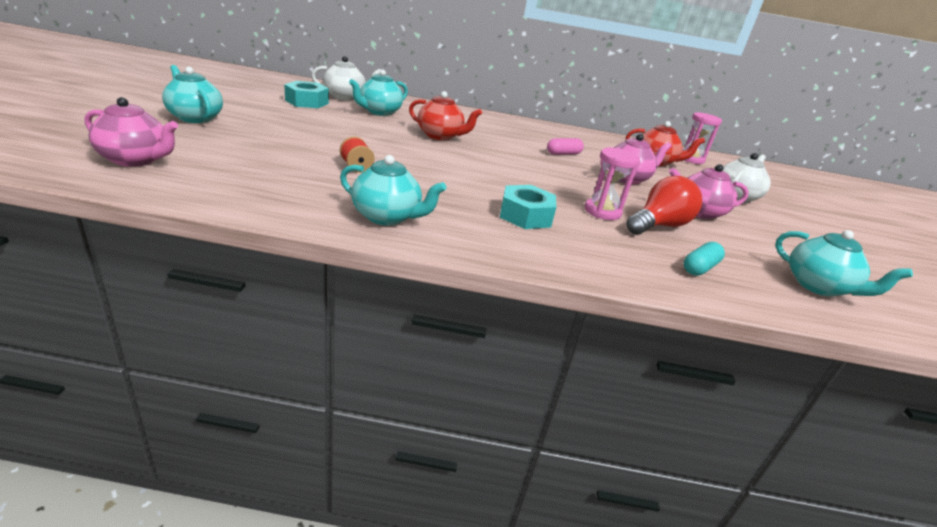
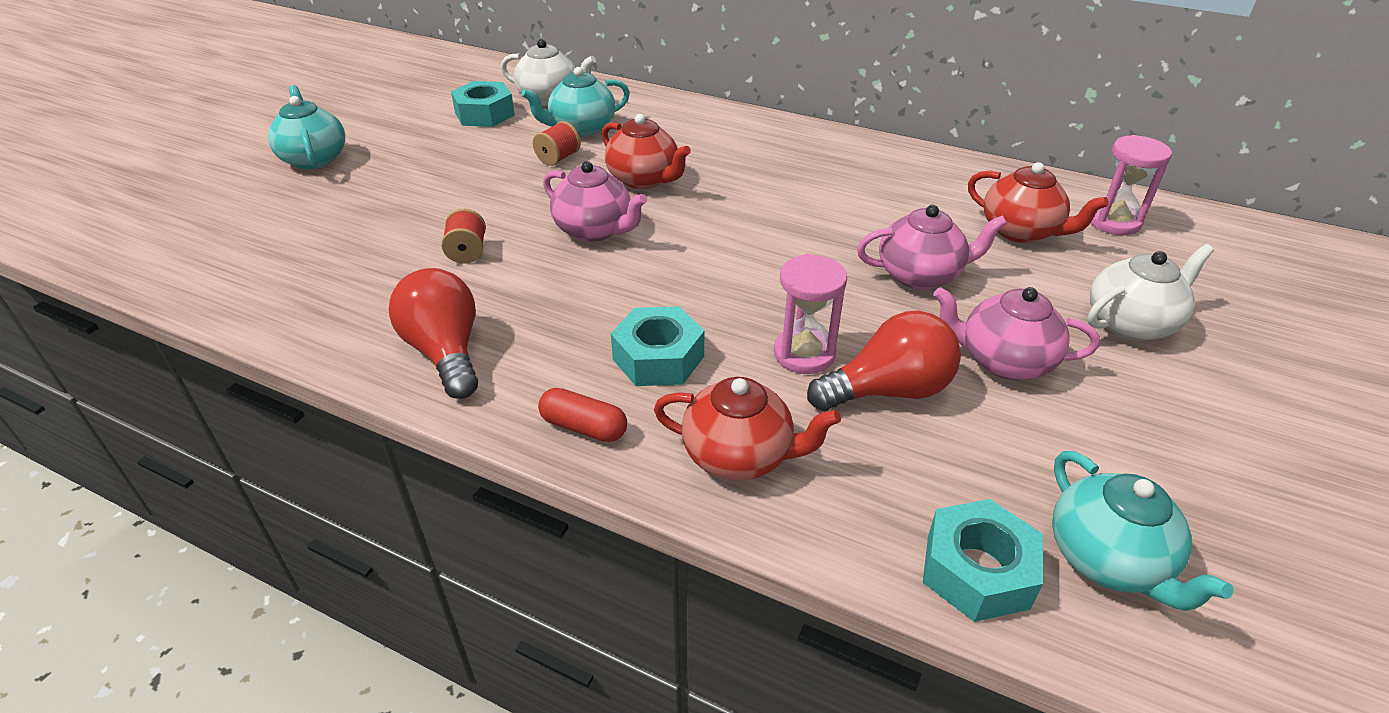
camera: 25 degrees right, 10 degrees up
pink teapot [85,97,178,167] -> pink teapot moved to [543,161,647,242]
turquoise teapot [340,155,446,226] -> red light bulb [389,268,478,399]
pink capsule [547,138,584,155] -> none
turquoise capsule [683,242,725,276] -> none
none -> red spool [533,121,581,166]
none -> red capsule [538,388,627,442]
none -> red teapot [654,377,841,481]
none -> turquoise nut [923,499,1043,622]

